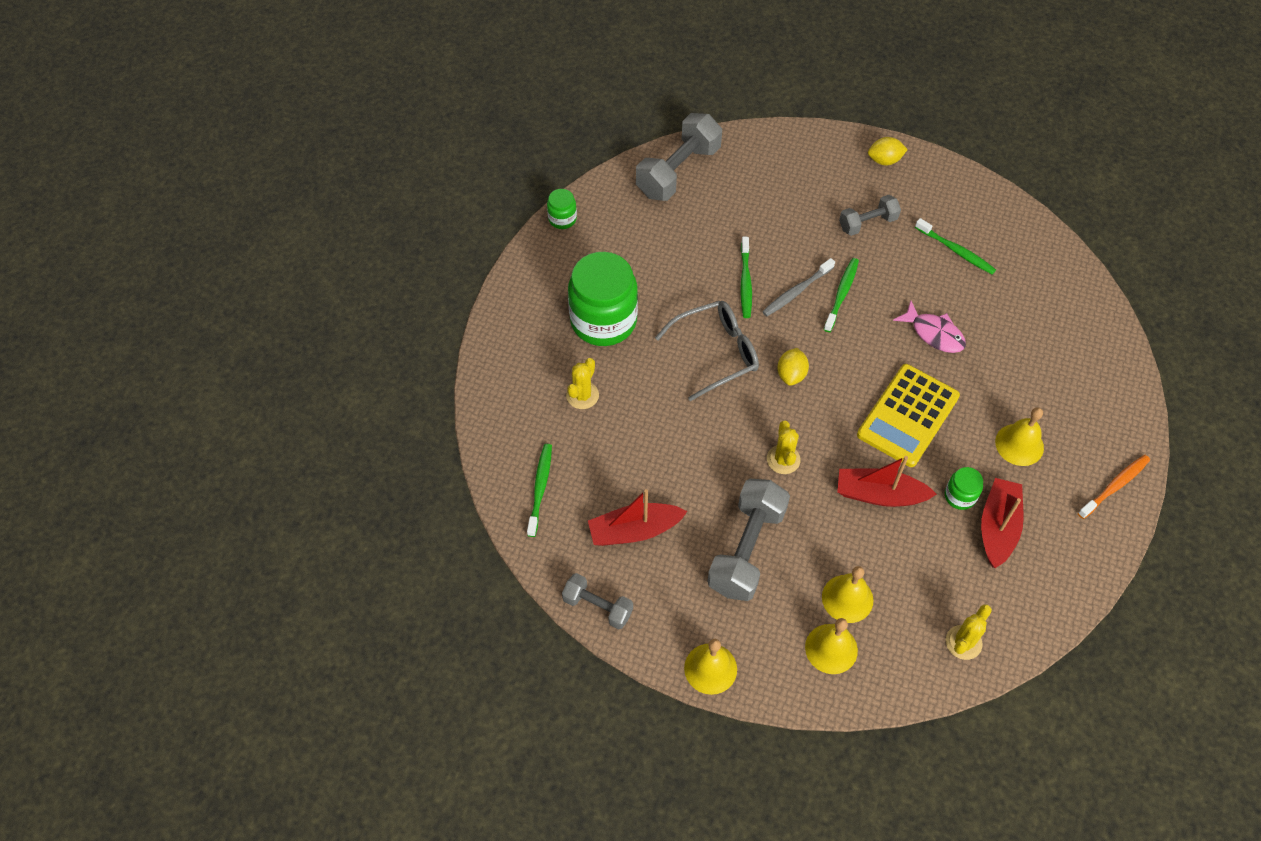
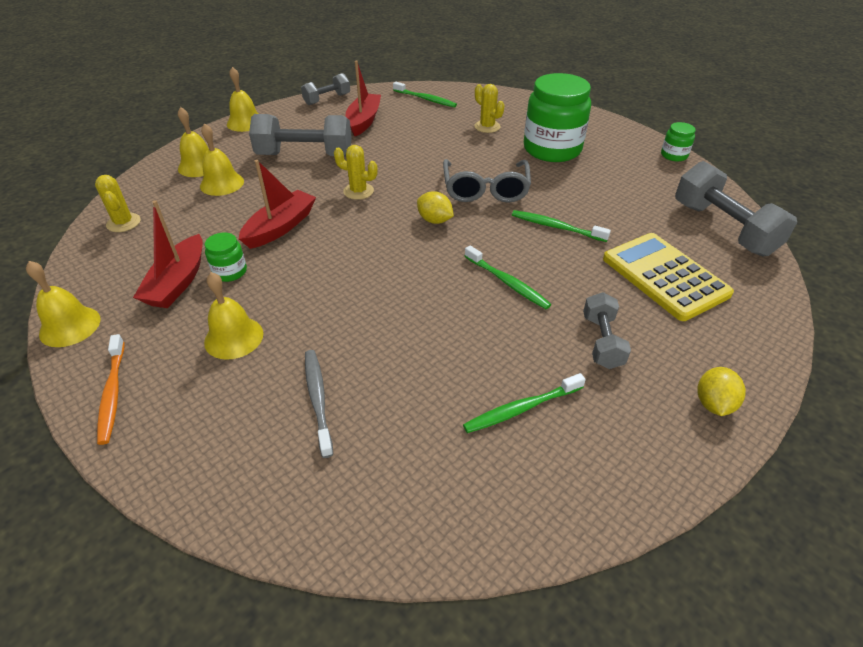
camera: 115 degrees right, 15 degrees down
grey dumbbell [707,479,790,601] -> grey dumbbell turned 45 degrees counterclockwise [249,114,352,156]
grey toothbrush [762,258,835,316] -> grey toothbrush moved to [305,350,333,458]
yellow calculator [857,364,960,467] -> yellow calculator moved to [603,233,734,321]
pink fish [893,301,966,353] -> none
red boat [981,478,1024,568] -> red boat turned 60 degrees clockwise [133,200,203,308]
none -> yellow bell [26,261,101,347]

